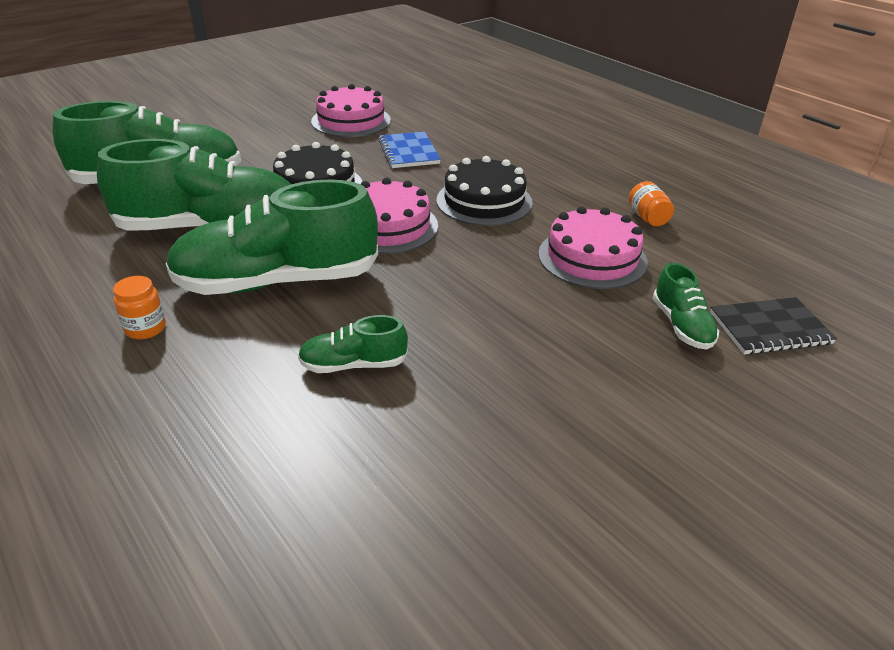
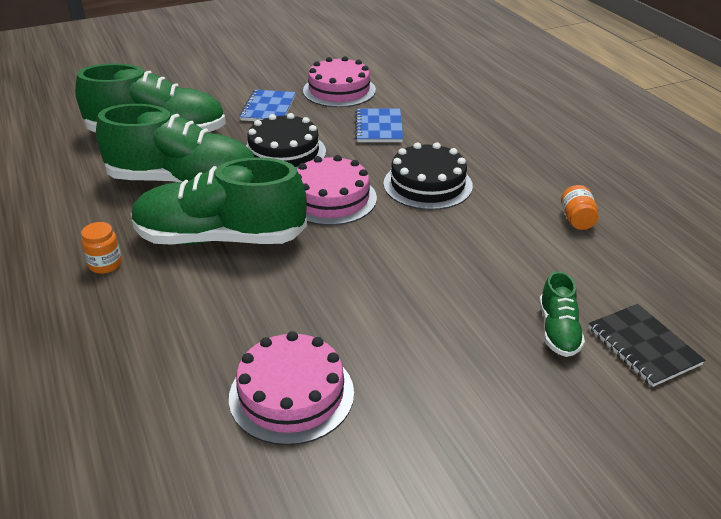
camera: 15 degrees right, 0 degrees up
green shoe [298,315,408,373] -> none
pink cake [538,206,648,289] -> pink cake moved to [229,331,354,445]
black notebook [710,297,837,355] -> black notebook turned 60 degrees clockwise [589,304,705,387]
none -> blue notebook [239,90,296,121]

